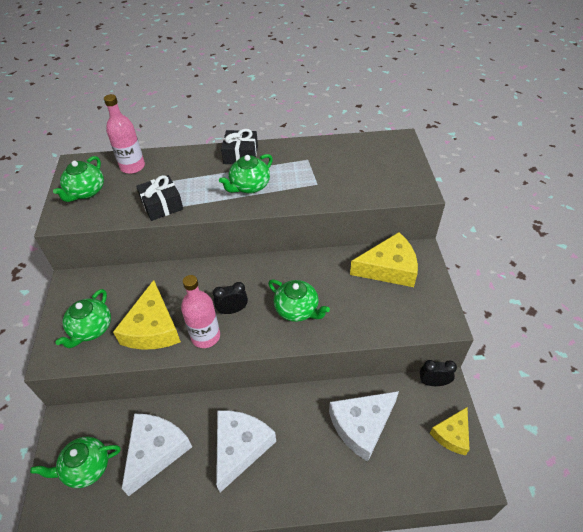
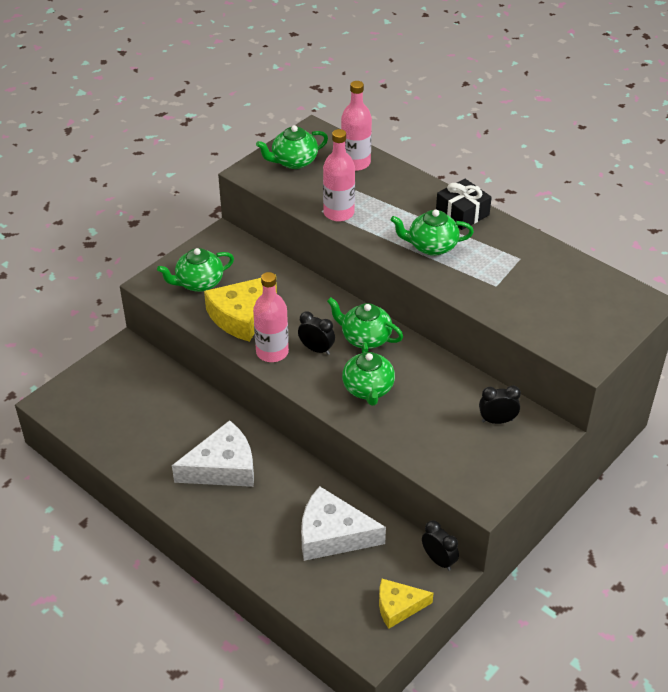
camera: 45 degrees right, 5 degrees down
green teapot [30,437,121,488] -> green teapot moved to [327,297,403,349]
white cheese [122,414,192,496] -> none
black gift [136,175,183,221] -> pink bottle [323,129,355,222]
yellow cheese [350,232,418,287] -> black clock [479,386,521,424]

